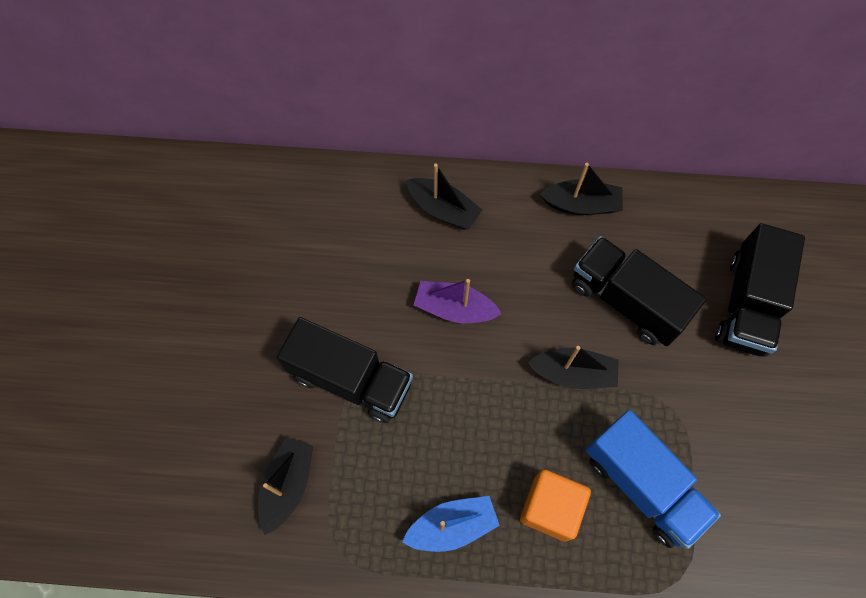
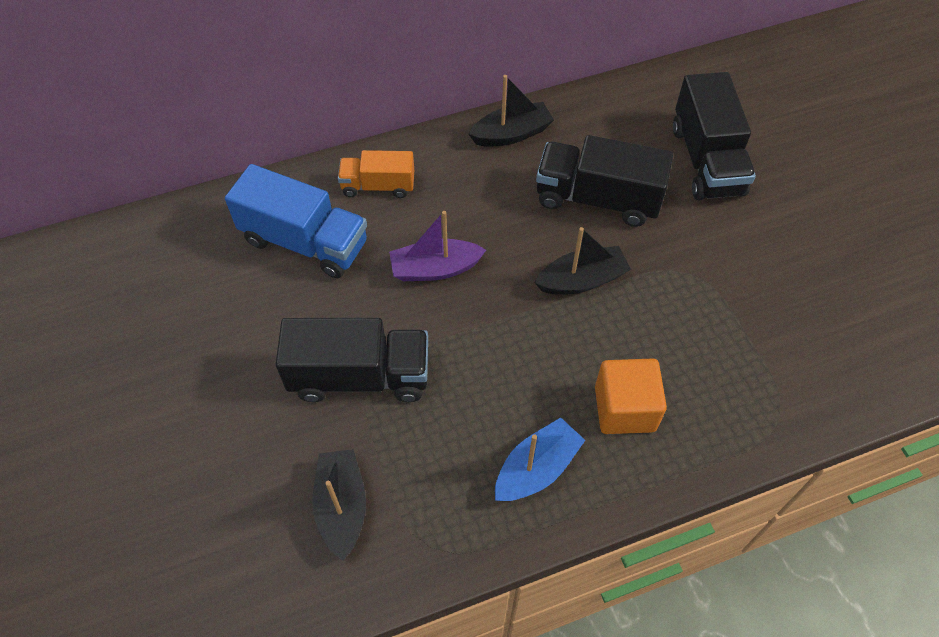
camera: 25 degrees left, 10 degrees down
black boat [406,163,482,230] -> orange truck [338,150,414,198]
blue truck [586,410,721,549] -> blue truck moved to [225,164,367,278]

